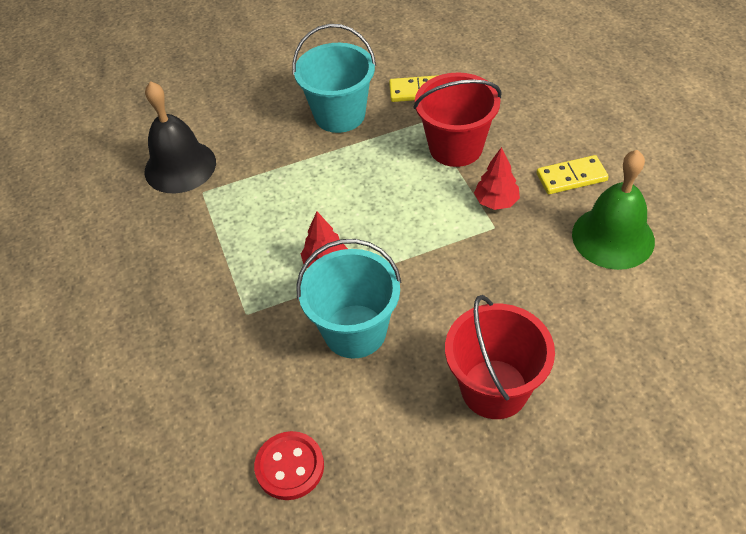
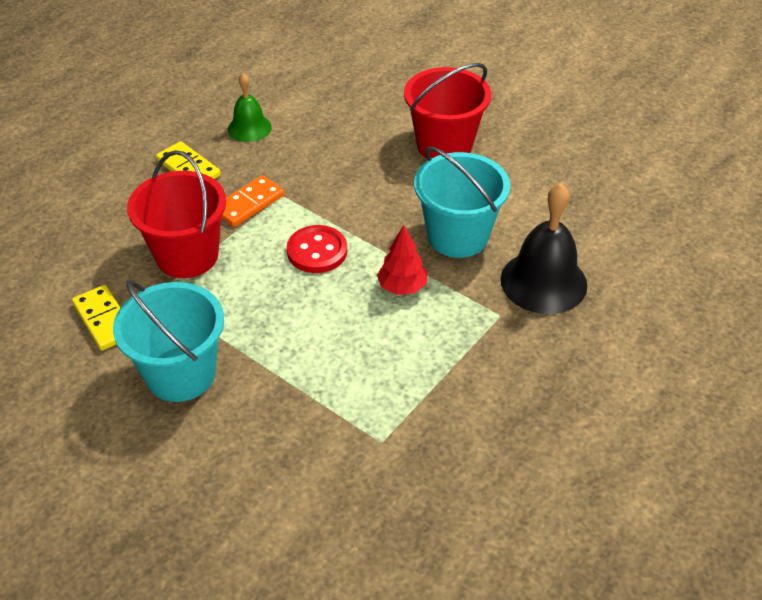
camera: 125 degrees left, 5 degrees down
black bell [144,81,216,193] -> black bell moved to [501,183,587,314]
red button [254,431,324,500] -> red button moved to [287,225,347,273]
red tree [474,147,520,210] -> orange domino [221,175,284,227]
green bell [572,150,655,270] -> green bell [228,73,272,142], size x0.59

